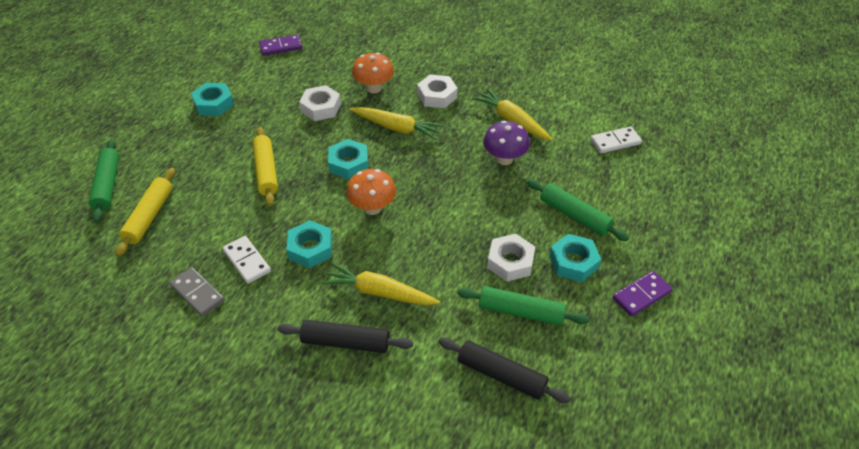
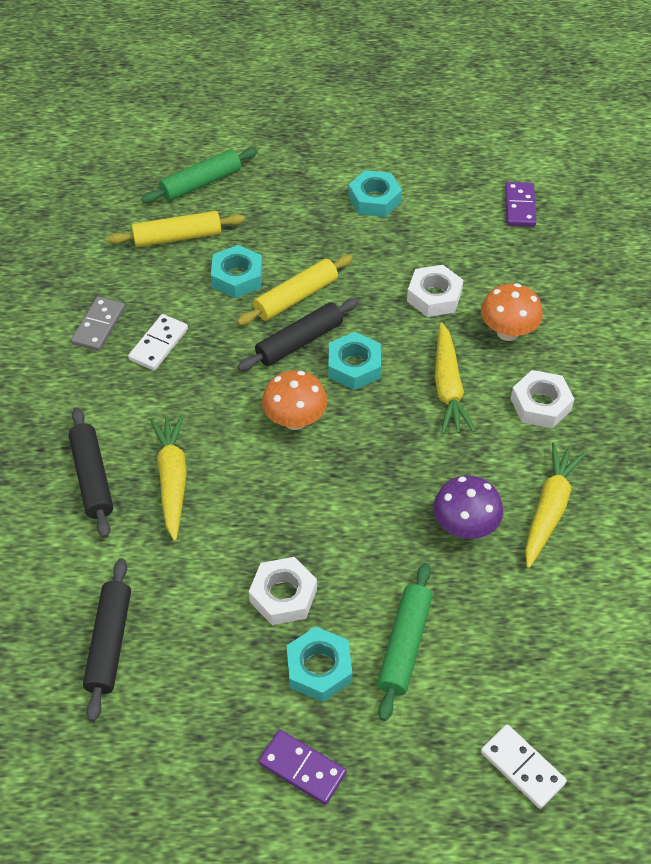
camera: 65 degrees right, 5 degrees up
purple domino [259,35,302,55] -> purple domino turned 45 degrees clockwise [505,182,536,227]
turquoise nut [286,220,332,268] -> turquoise nut moved to [211,245,263,298]
green rolling pin [457,286,589,326] -> none
white domino [590,126,642,153] -> white domino moved to [481,724,567,809]
none -> black rolling pin [237,298,359,371]

